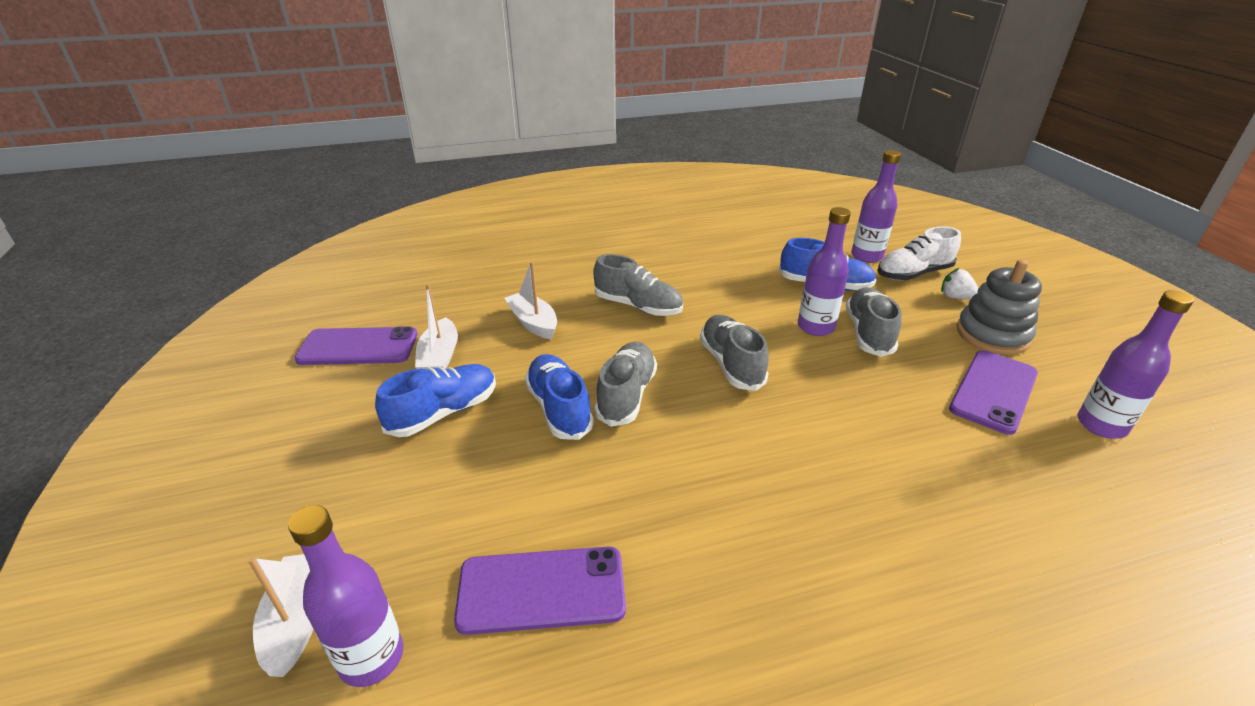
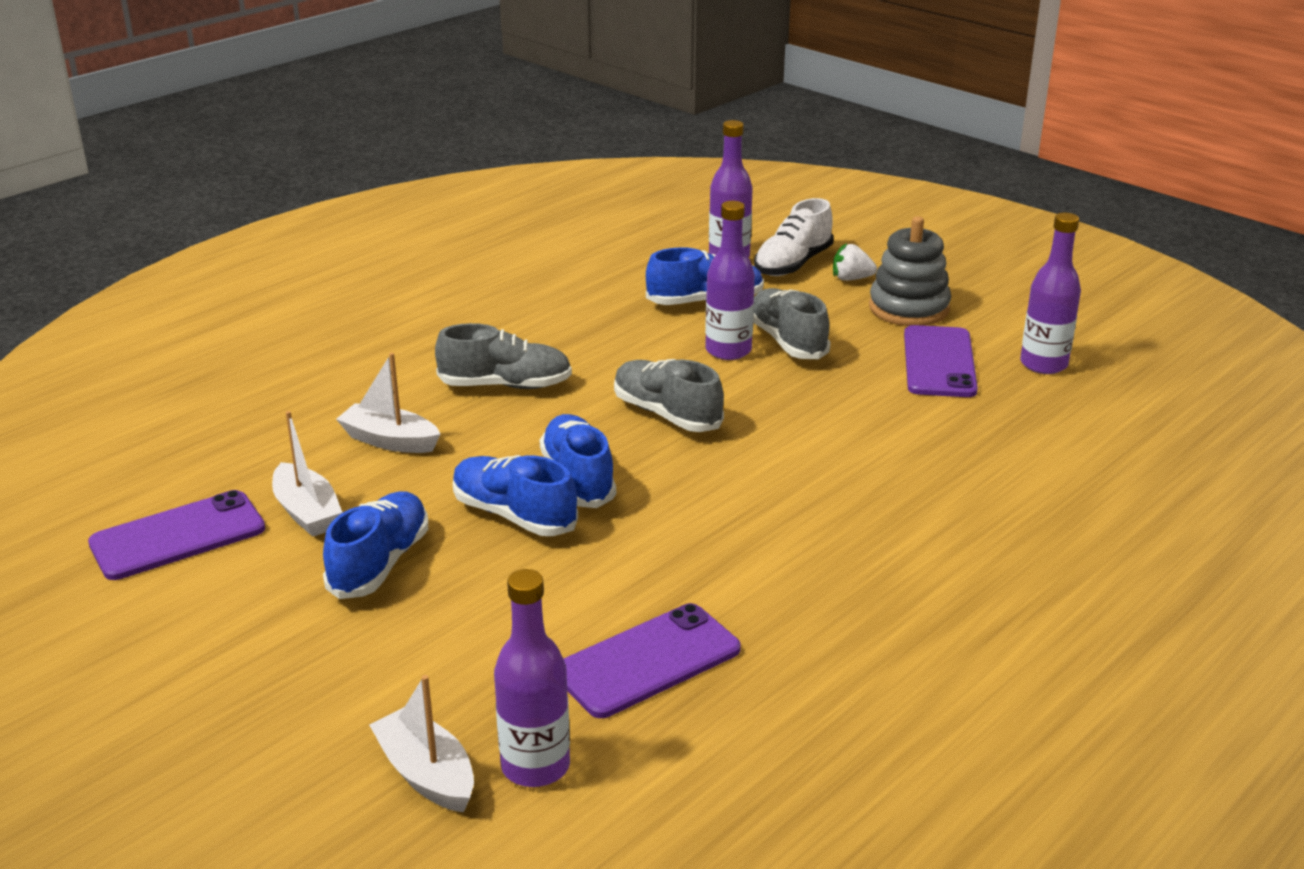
camera: 30 degrees left, 5 degrees down
grey shoe [594,342,657,427] -> blue shoe [540,414,616,508]

